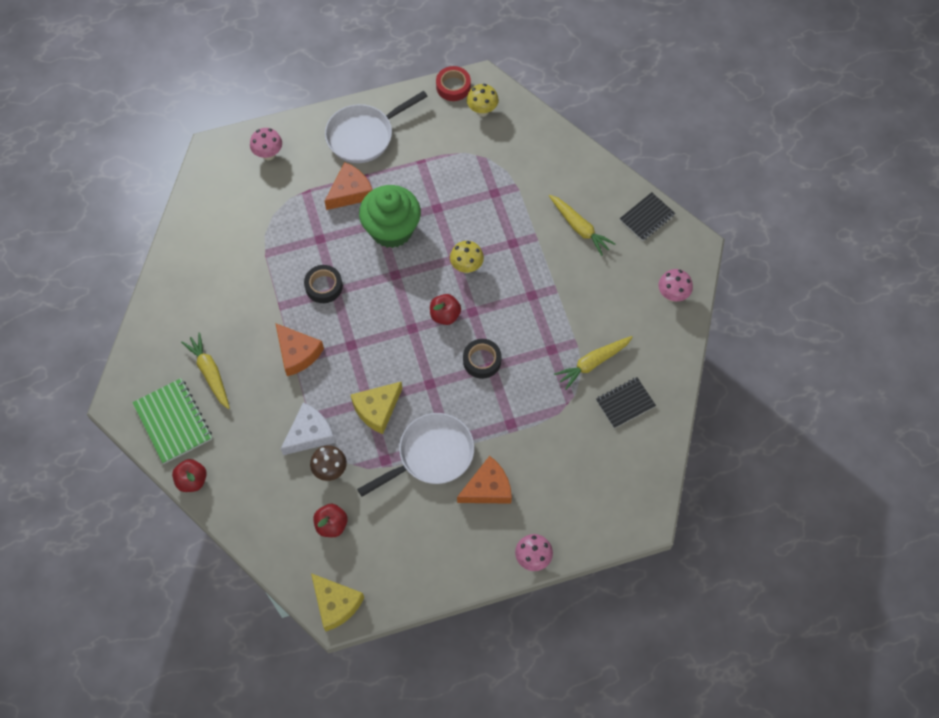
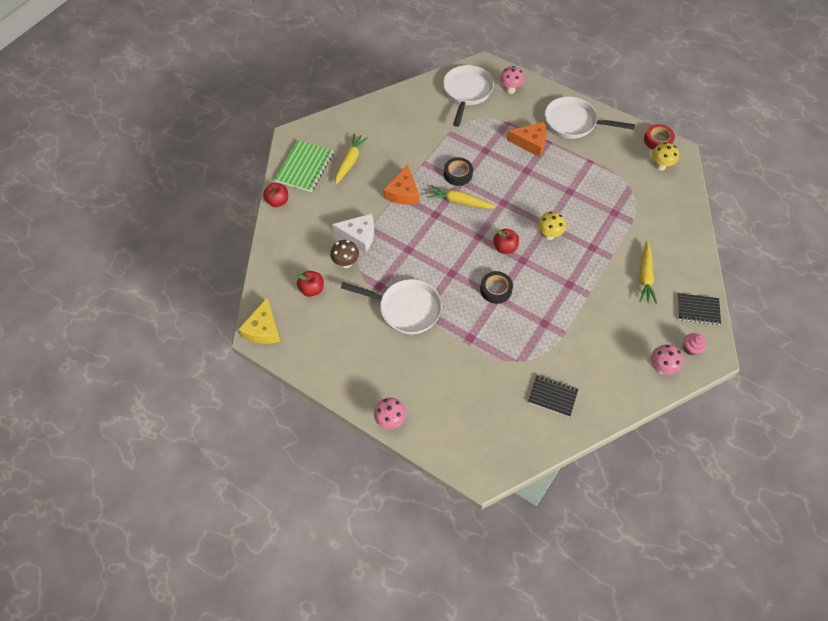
camera: 50 degrees right, 5 degrees down
yellow cheese [351,381,402,434] -> none
green cupcake [359,185,421,248] -> none
orange cheese [457,456,512,504] -> none
yellow carrot [554,336,633,390] -> yellow carrot moved to [427,185,496,209]
none -> white pan [443,65,494,127]
none -> pink cupcake [683,333,707,356]

